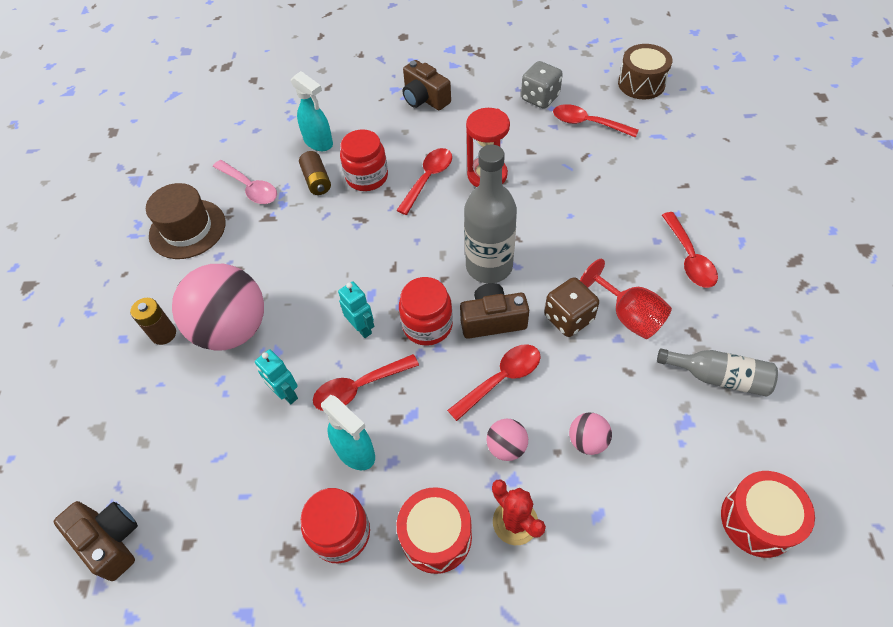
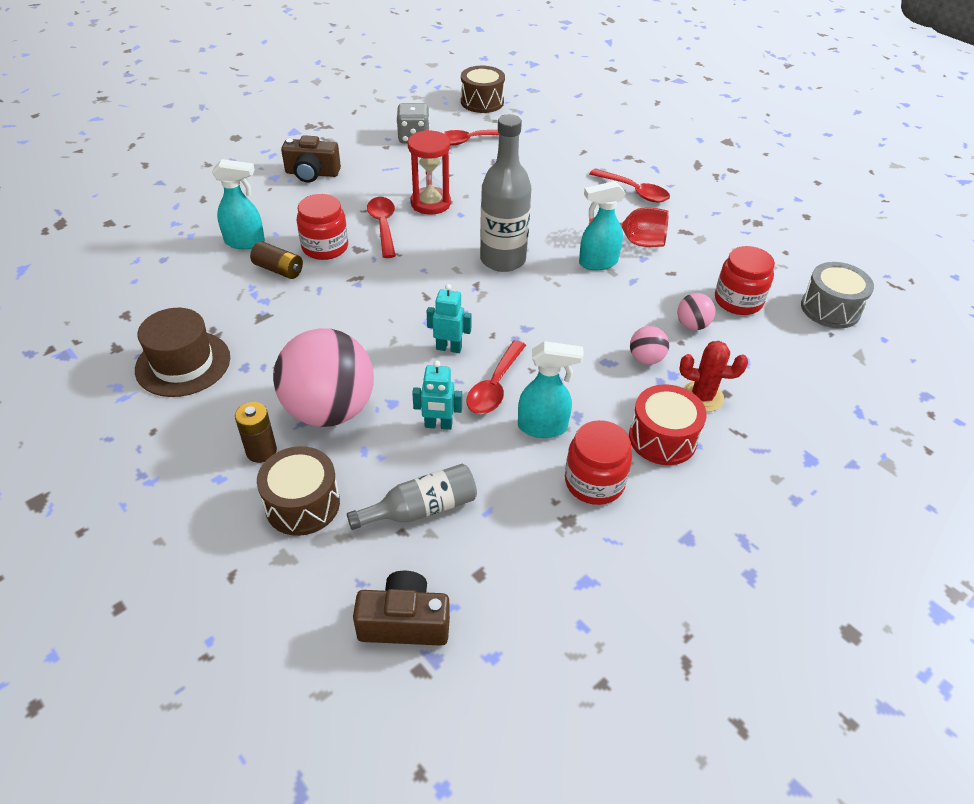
camera: 45 degrees left, 10 degrees down
pink spoon [213,160,277,204] -> none
red jar [399,277,453,346] -> red jar moved to [715,246,775,315]
red spoon [447,344,541,421] -> none
brown camera [460,283,529,339] -> none
brown dice [544,277,599,337] -> turquoise spray bottle [579,181,626,270]
grey bottle [657,349,778,397] -> grey bottle moved to [347,464,477,530]
red drum [721,471,815,558] -> grey drum [801,262,874,328]
none -> brown drum [257,446,340,536]

